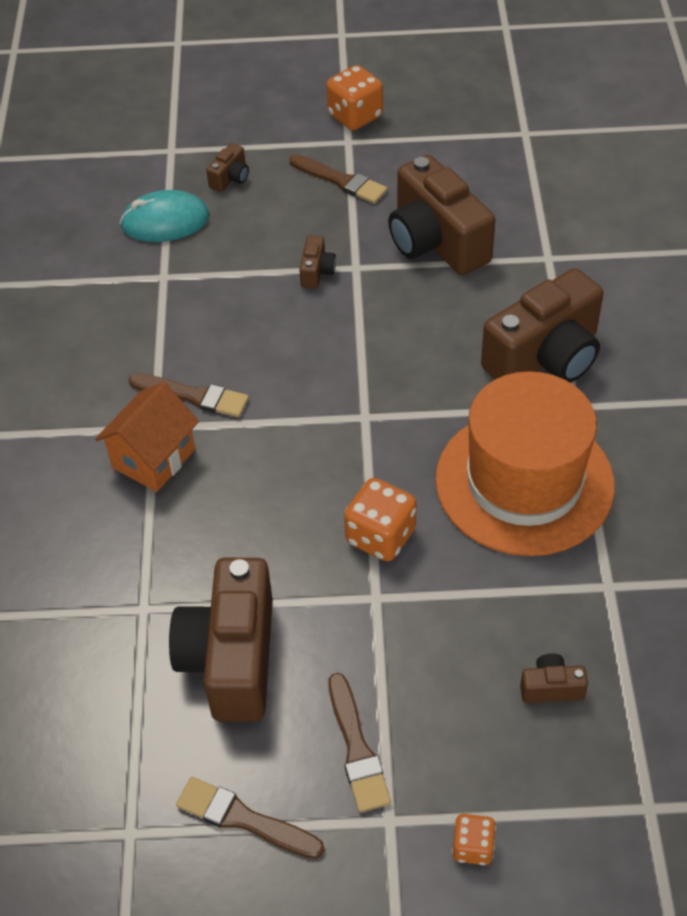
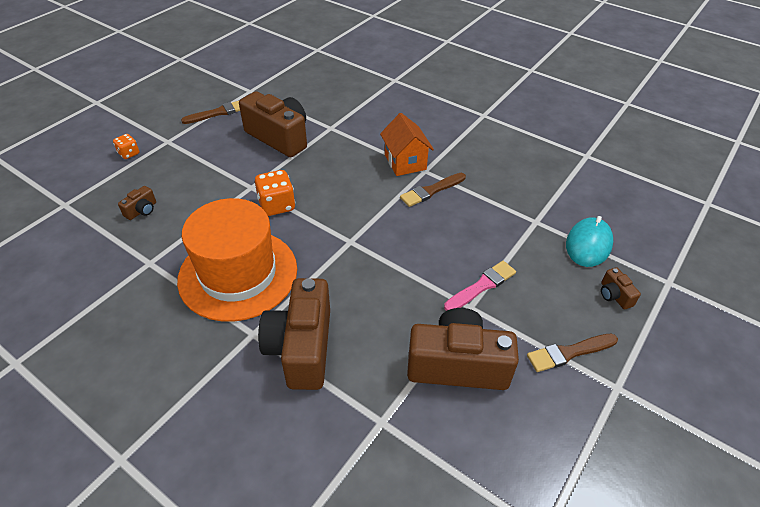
camera: 125 degrees right, 5 degrees down
brown camera [299,236,336,289] -> pink brush [444,261,516,311]
orange dice [326,65,383,130] -> none
brown brush [329,673,391,812] -> none

